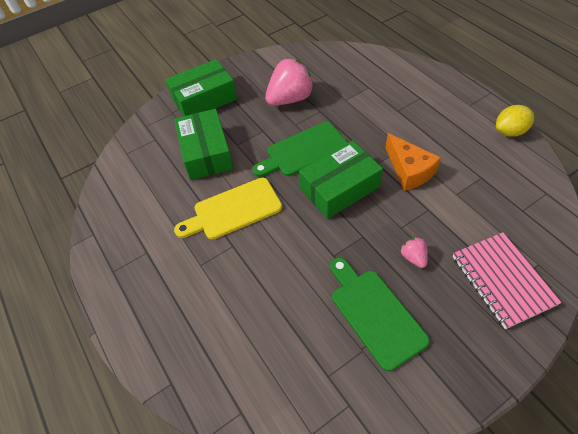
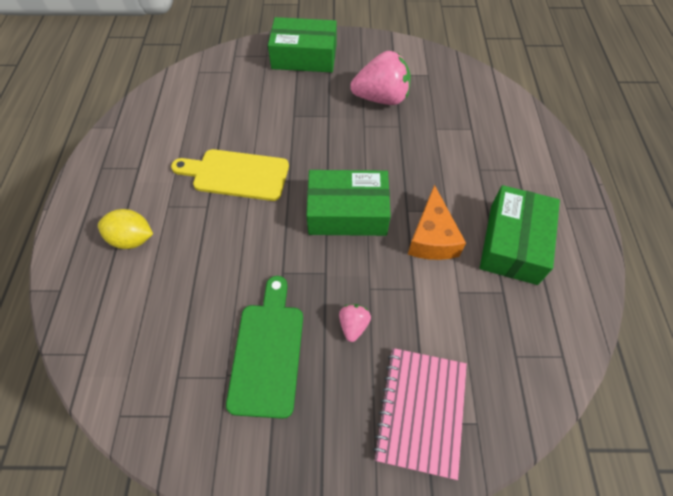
camera: 30 degrees right, 5 degrees up
green box [174,109,233,180] -> green box moved to [480,185,560,285]
green cutting board [252,122,348,177] -> none
yellow lemon [496,105,534,137] -> yellow lemon moved to [98,209,153,249]

